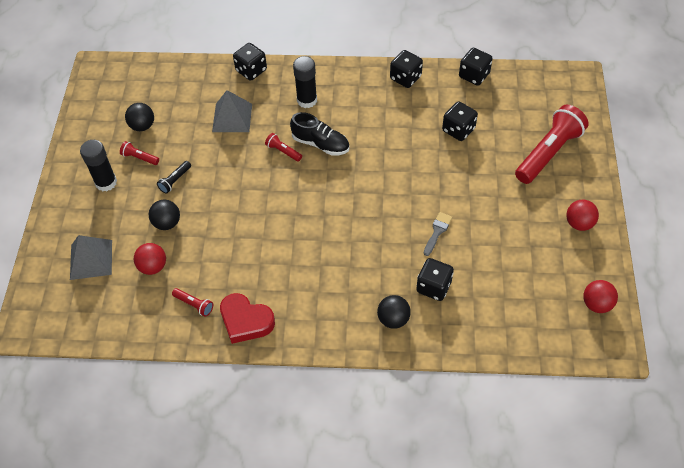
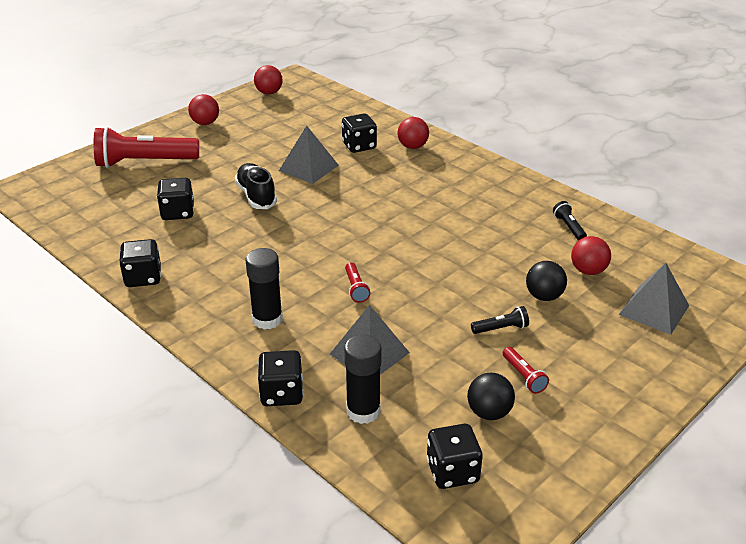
camera: 140 degrees left, 20 degrees down
black glue stick [80,140,117,192] -> black glue stick moved to [344,335,382,424]
red flashlight [172,288,213,317] -> black flashlight [553,201,587,241]
red heart [220,293,275,344] -> none
black shoe [290,112,350,156] -> black shoe moved to [235,163,277,209]
black ball [377,295,411,329] -> red ball [397,117,429,149]
grey brush [424,212,452,256] -> grey pyramid [279,126,339,184]
black dice [459,48,493,86] -> black dice moved to [427,424,483,489]

